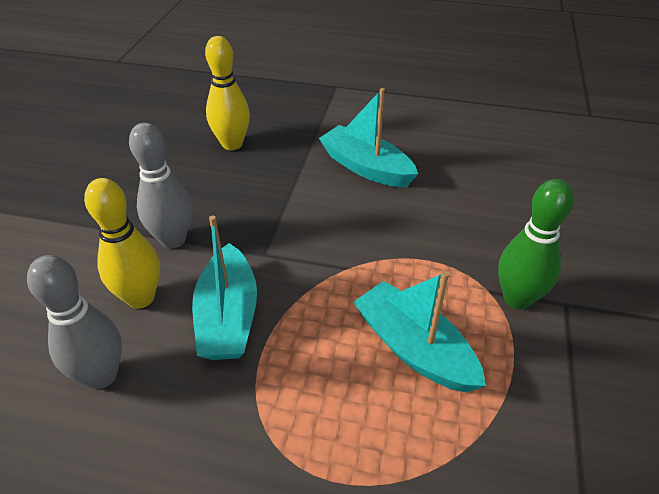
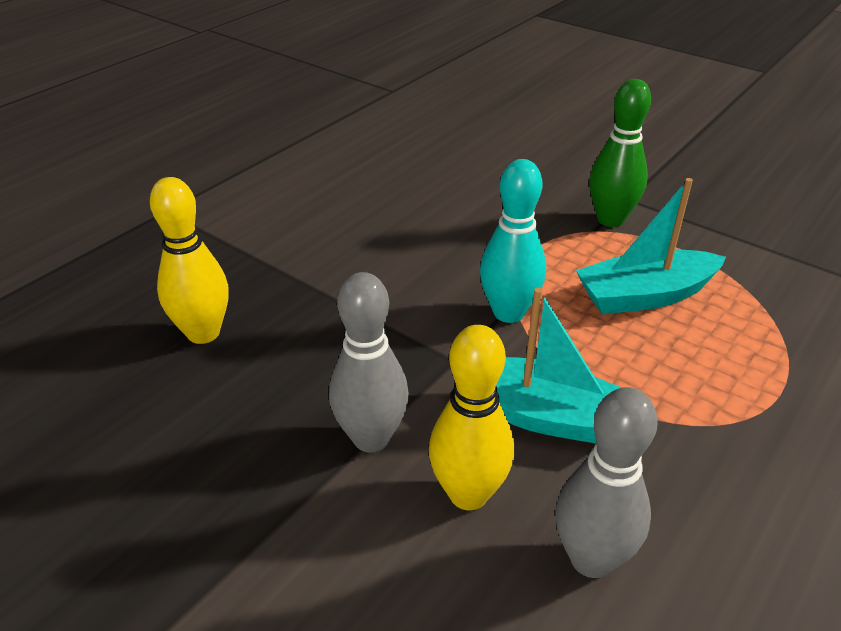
camera: 65 degrees left, 5 degrees down
turquoise boat [319,88,418,187] -> none
none -> turquoise bowling pin [480,159,546,323]

